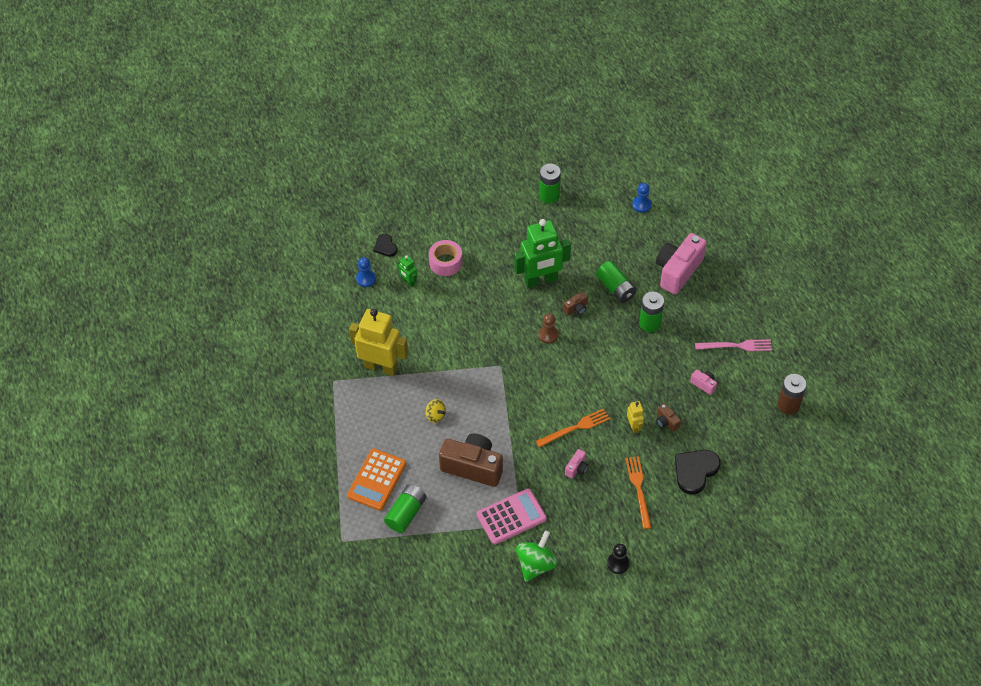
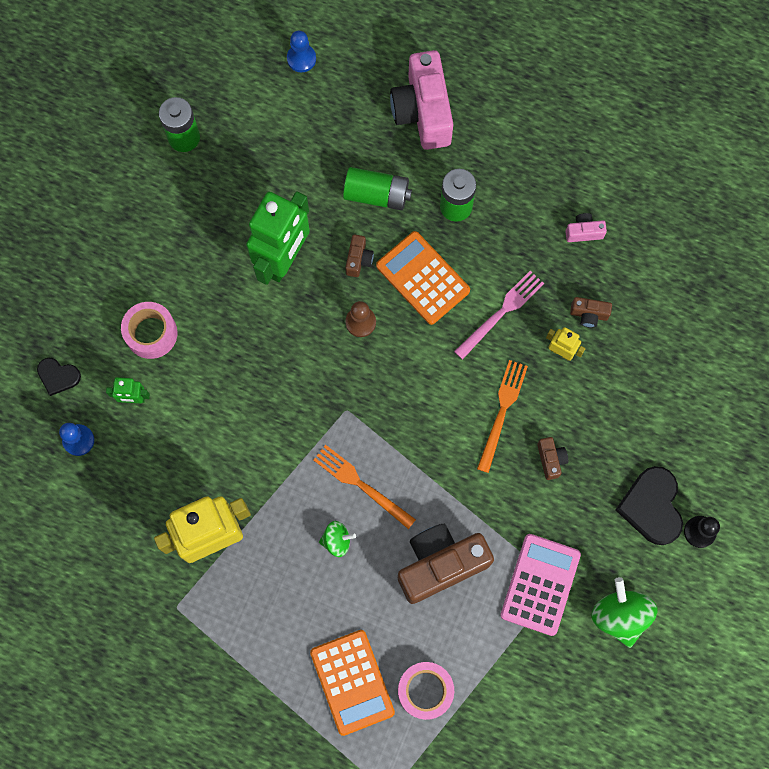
camera: 45 degrees left, 20 degrees up
green battery [384,484,427,533] -> pink tape [398,662,454,720]
yellow spinning top [426,399,446,423] -> green spinning top [319,521,356,557]
pink camera [565,449,588,479] -> brown camera [537,437,568,480]
orange fork [625,456,652,529] -> orange fork moved to [313,445,416,529]
black heart [675,450,720,495] -> black heart moved to [615,466,683,545]
pink fork [695,339,772,351] -> pink fork moved to [454,271,544,359]
brown battery [777,374,807,415] -> none
none -> orange calculator [376,231,470,325]

